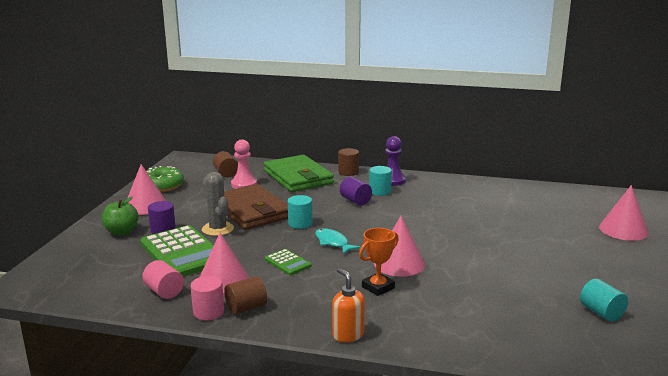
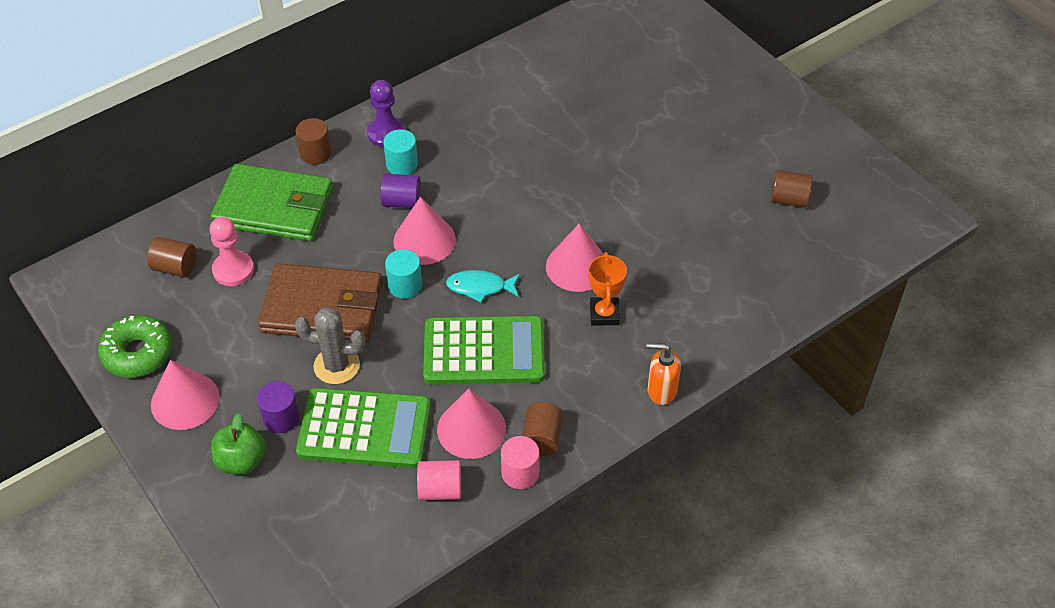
camera: 50 degrees left, 30 degrees up
green calculator [265,249,311,275] -> green calculator [423,316,545,385], size x2.10
turquoise cylinder [580,279,628,322] -> brown cylinder [771,170,813,208]
pink cone [599,185,649,241] -> pink cone moved to [393,197,456,265]

